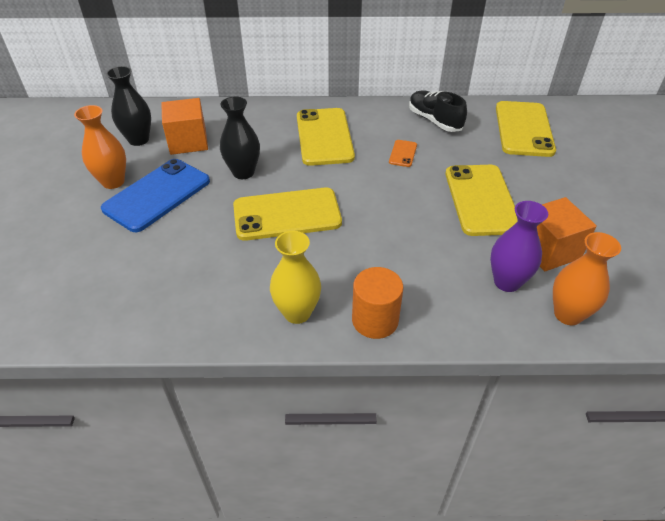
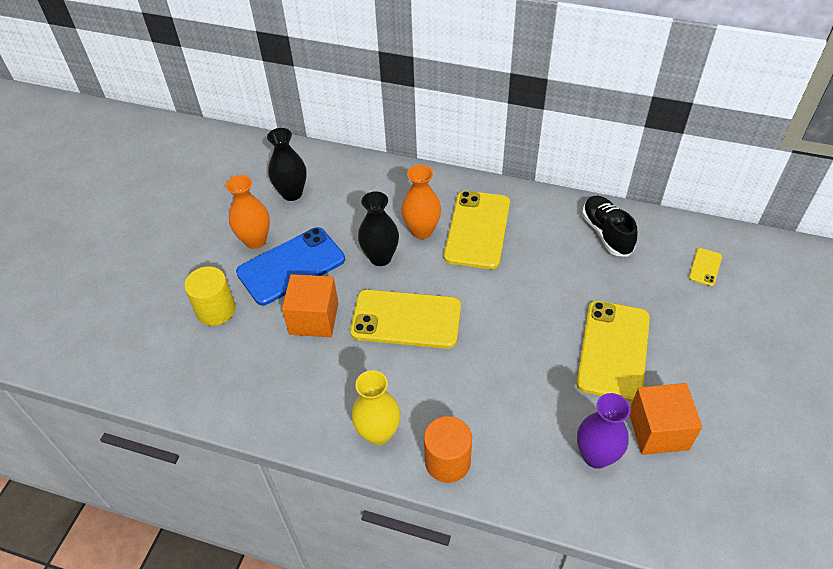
camera: 20 degrees right, 5 degrees up
orange cube [161,98,208,155] -> orange cube moved to [282,274,338,337]
orange phone [389,140,417,167] -> none
yellow phone [496,101,556,157] -> yellow phone [689,248,722,286], size x0.43
orange vase [553,232,621,325] -> orange vase moved to [401,165,441,239]
none -> yellow cylinder [184,267,236,326]

